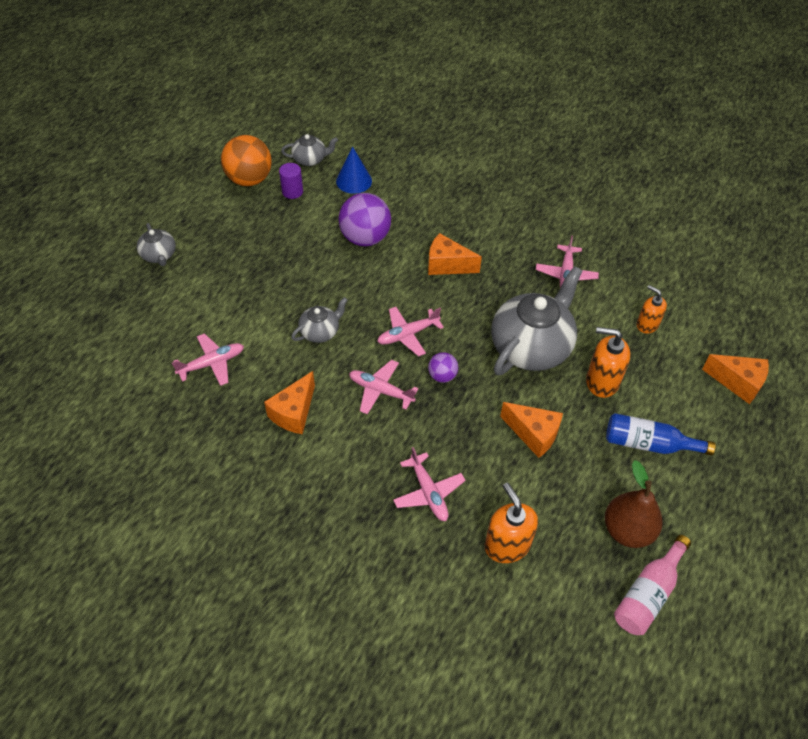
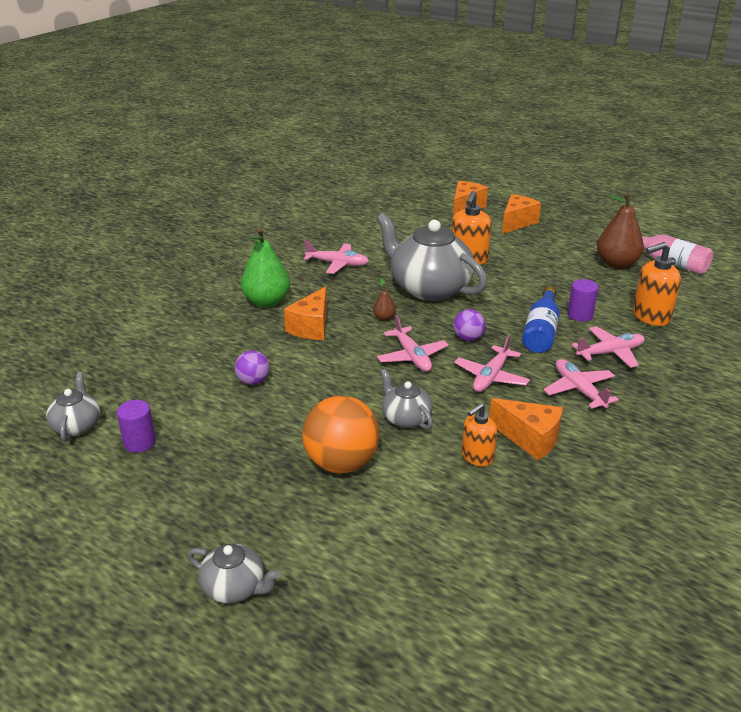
camera: 85 degrees left, 20 degrees down
grey teapot [137,223,176,266] -> grey teapot turned 45 degrees clockwise [188,544,280,603]
pink plane [172,333,244,386] -> pink plane moved to [543,359,619,409]
orange ball [221,135,272,186] -> orange ball moved to [302,396,380,473]
blue cone [336,146,372,194] -> none
purple ball [338,193,391,247] -> purple ball [235,350,269,385], size x0.51
orange cheese [500,402,563,458] -> orange cheese moved to [502,194,541,234]
blue bottle [606,413,716,456] -> blue bottle moved to [522,286,560,353]
orange soap dispenser [637,285,667,334] -> orange soap dispenser moved to [462,403,497,466]
none -> green pear [241,228,290,308]
none -> brown pear [373,279,396,321]
none -> purple cylinder [568,279,598,322]

